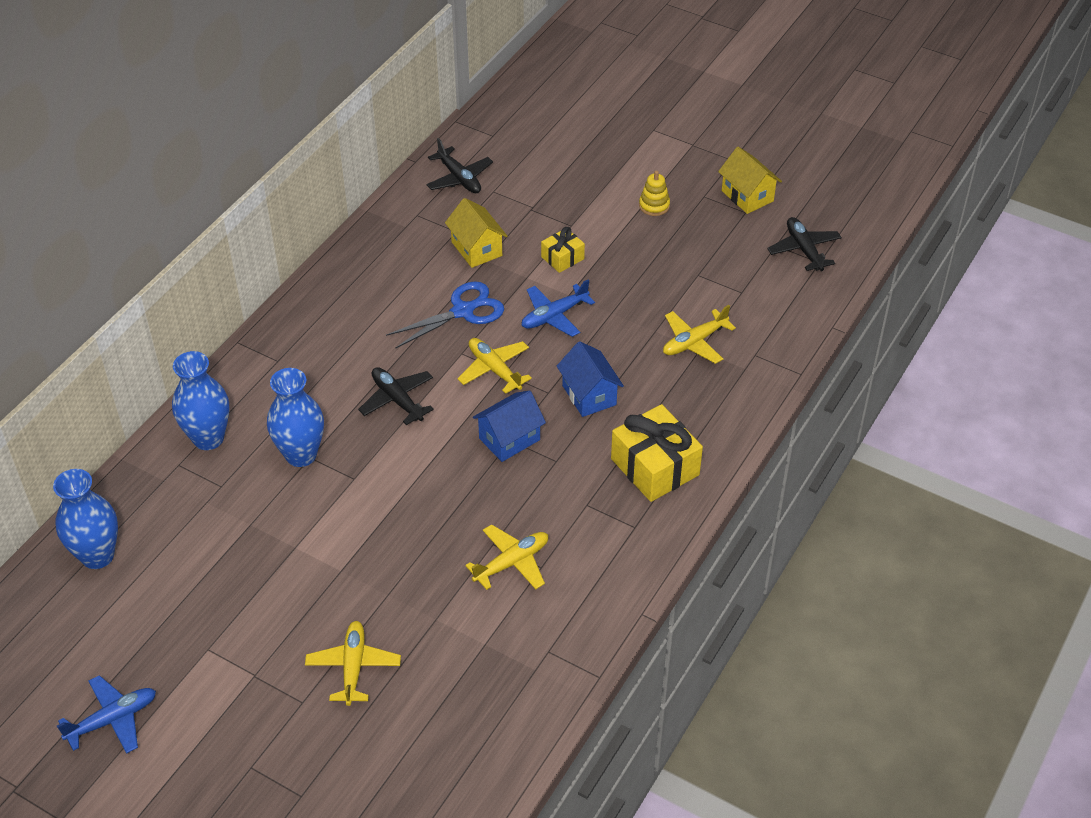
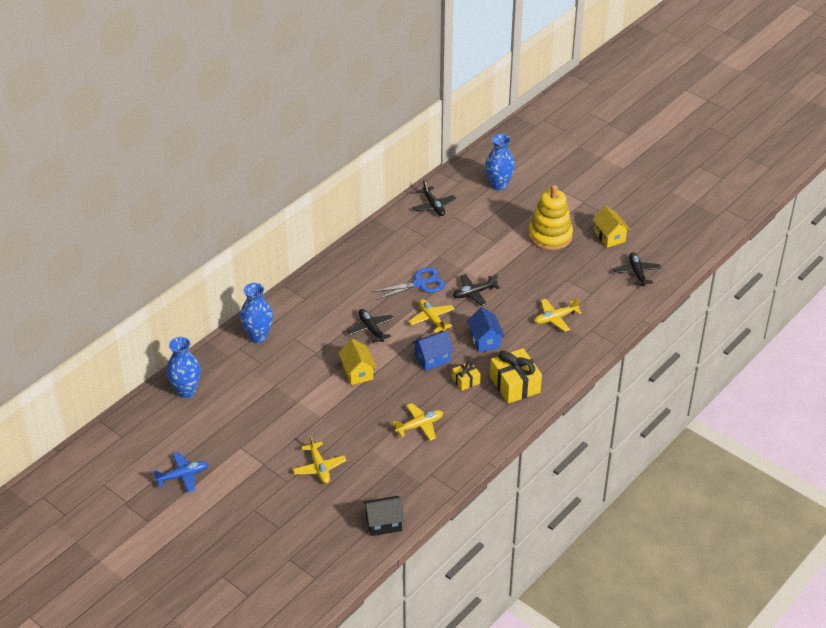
camera: 10 degrees right, 5 degrees down
blue vase [267,368,324,467] -> blue vase moved to [485,134,515,191]
yellow plane [305,621,401,706] -> yellow plane turned 150 degrees clockwise [293,435,346,484]
yellow house [445,198,508,268] -> yellow house moved to [338,339,377,385]
blue plane [522,279,595,337] -> black plane [453,274,500,306]
yellow gift [541,227,585,273] -> yellow gift moved to [452,361,481,391]
yellow stacking toy [639,171,670,216] -> yellow stacking toy [528,185,573,250], size x2.29
none -> black house [363,496,405,536]

